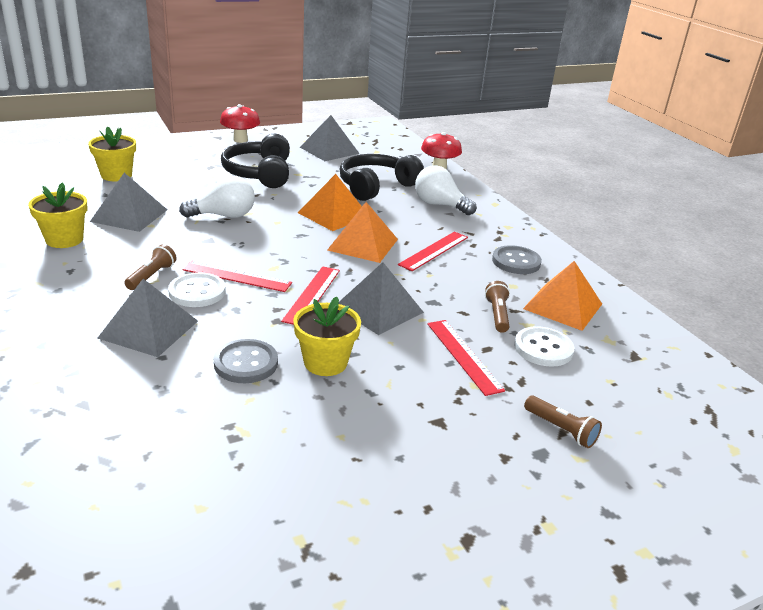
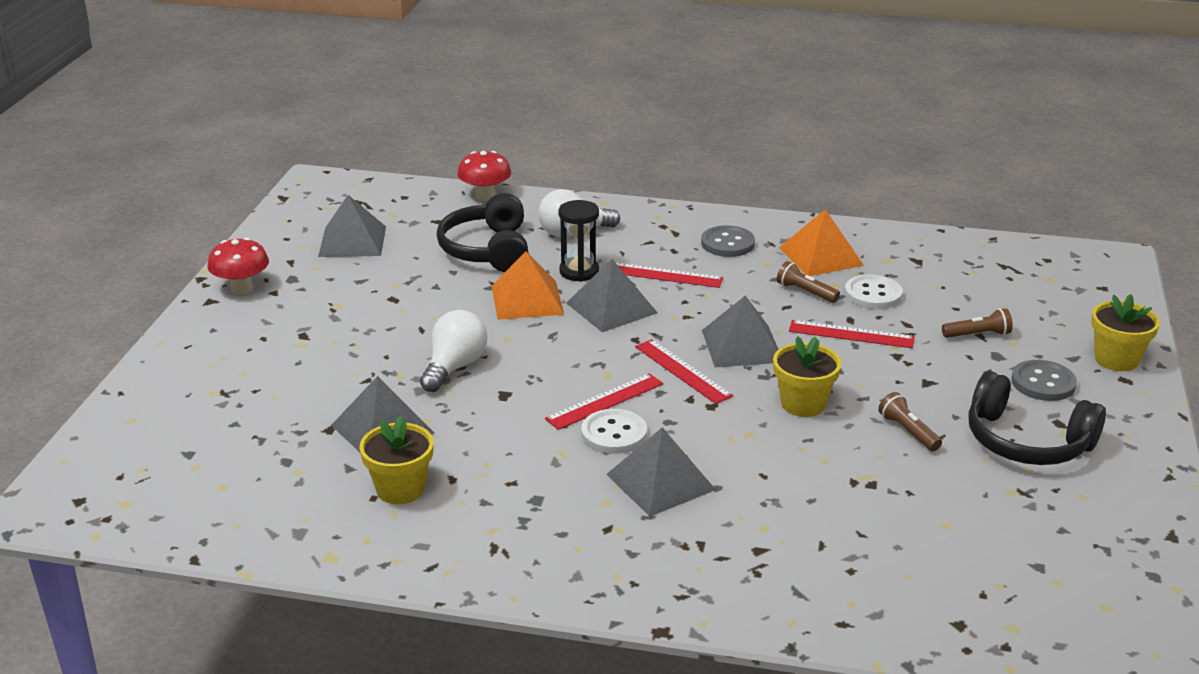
camera: 50 degrees left, 0 degrees up
yellow flower pot [88,126,136,181] -> yellow flower pot moved to [1091,294,1160,371]
brown flashlight [124,244,177,290] -> brown flashlight moved to [878,392,942,451]
grey button [214,339,278,383] -> grey button moved to [1011,360,1077,401]
black headphones [221,134,290,188] -> black headphones moved to [968,371,1106,465]
orange pyramid [327,202,398,263] -> grey pyramid [567,259,658,332]
red ruler [398,232,468,271] -> red ruler turned 60 degrees counterclockwise [615,262,723,288]
none -> black hourglass [559,200,599,282]

